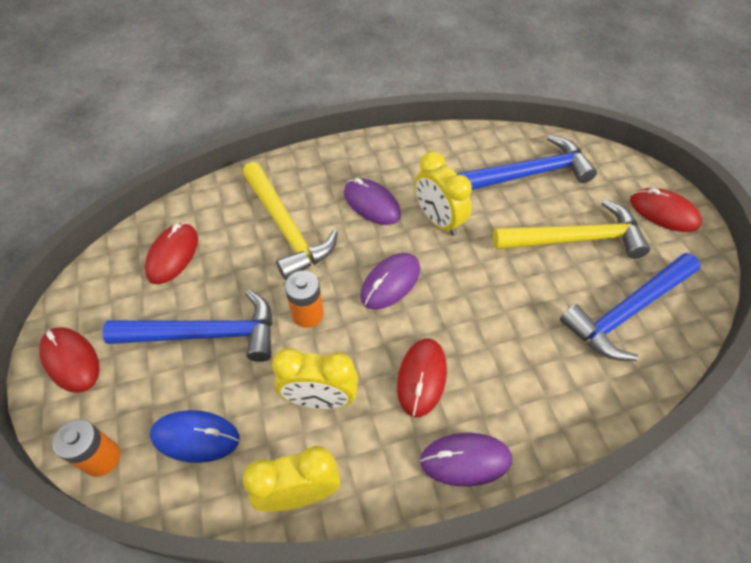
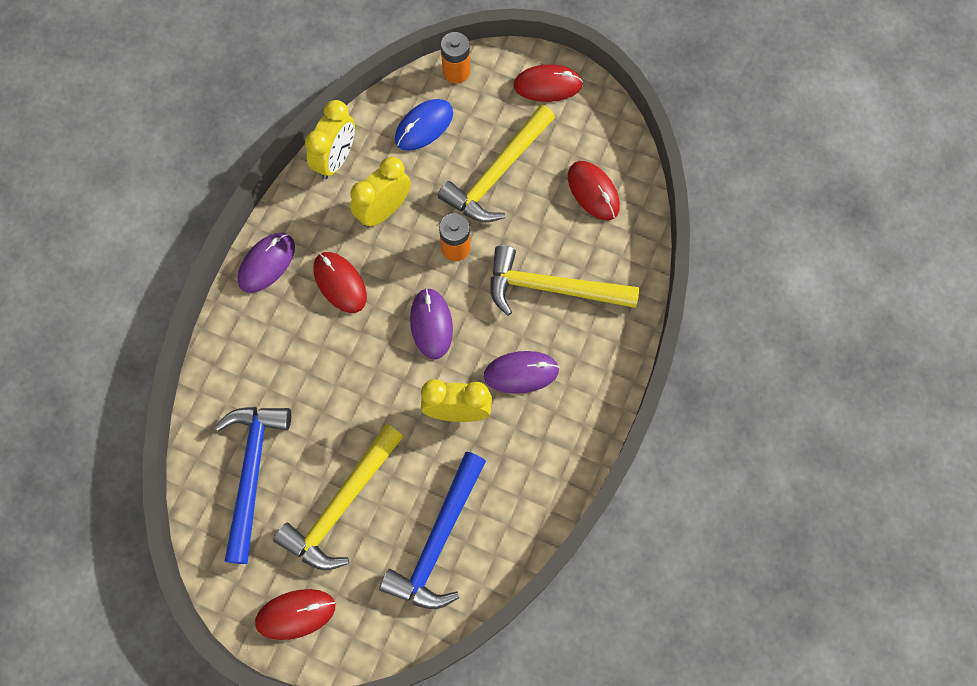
camera: 130 degrees right, 15 degrees up
blue hammer [103,290,273,362] -> yellow hammer [438,105,555,222]

